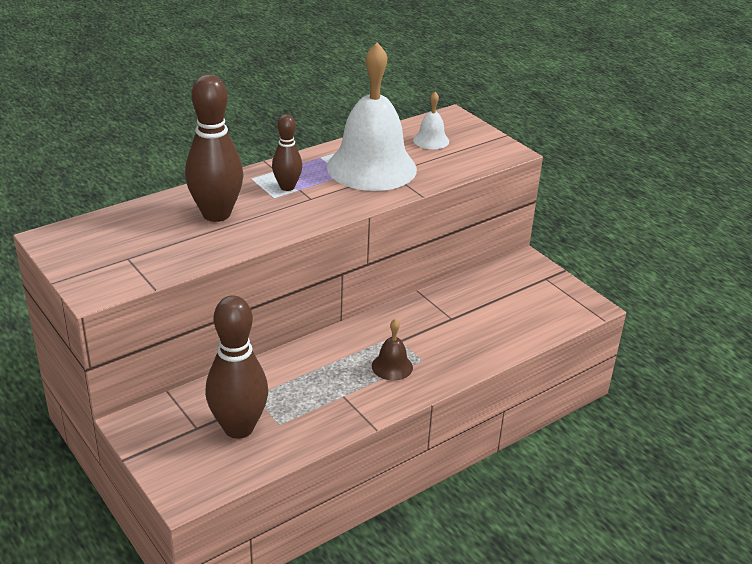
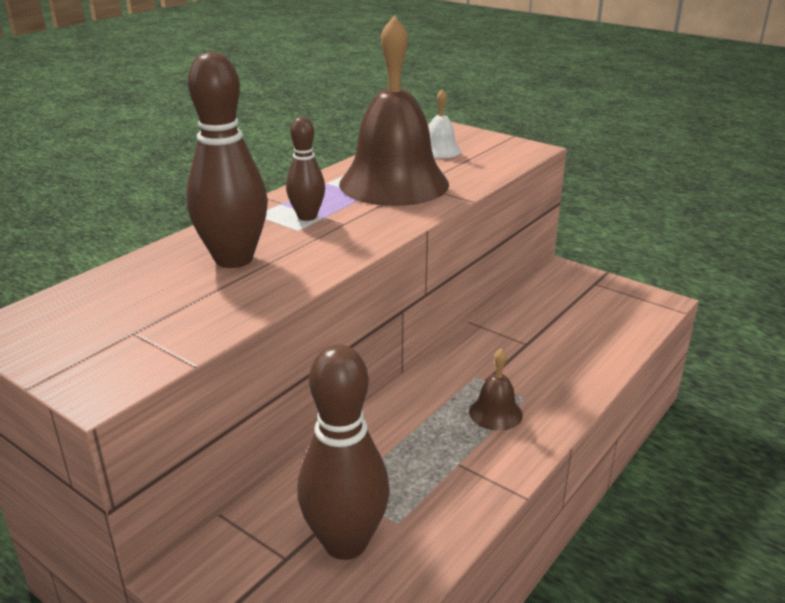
camera: 15 degrees left, 5 degrees down
white bell [327,42,417,191] -> brown bell [339,15,449,206]

